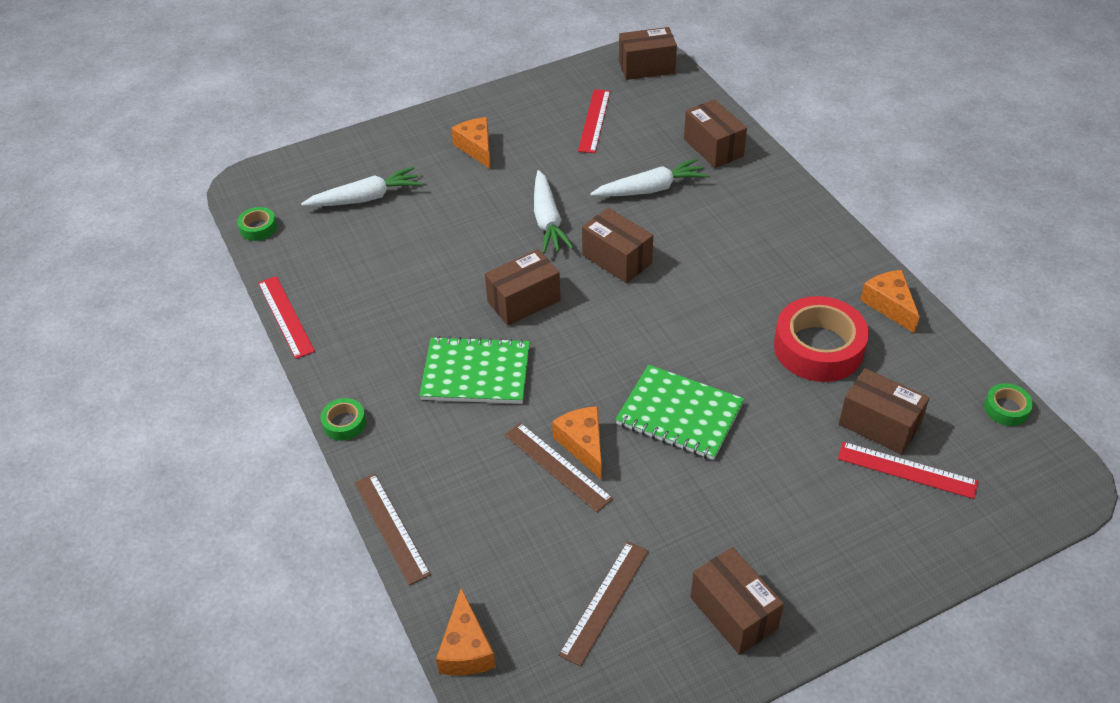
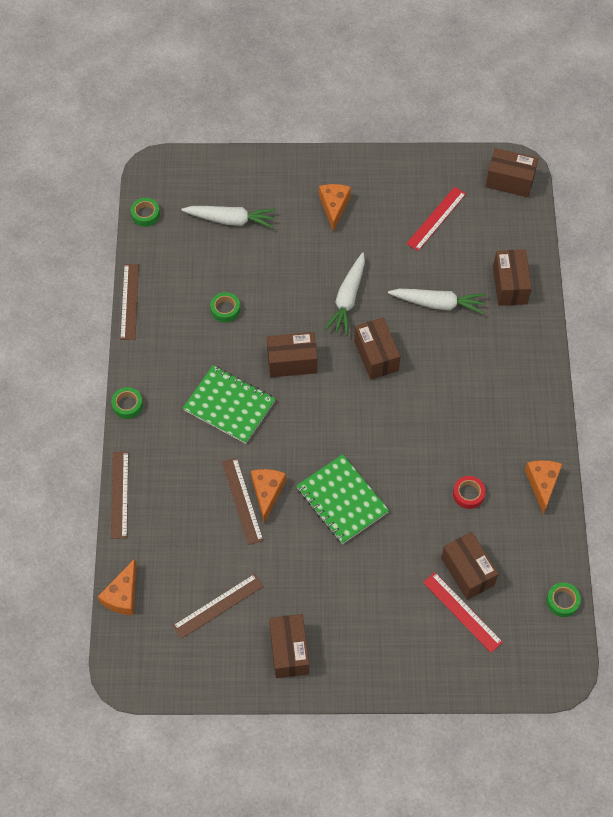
camera: 25 degrees right, 15 degrees up
red ruler [258,276,315,359] -> brown ruler [120,264,139,340]
red tape [774,296,869,382] -> red tape [453,476,485,509], size x0.46
none -> green tape [210,292,240,322]

